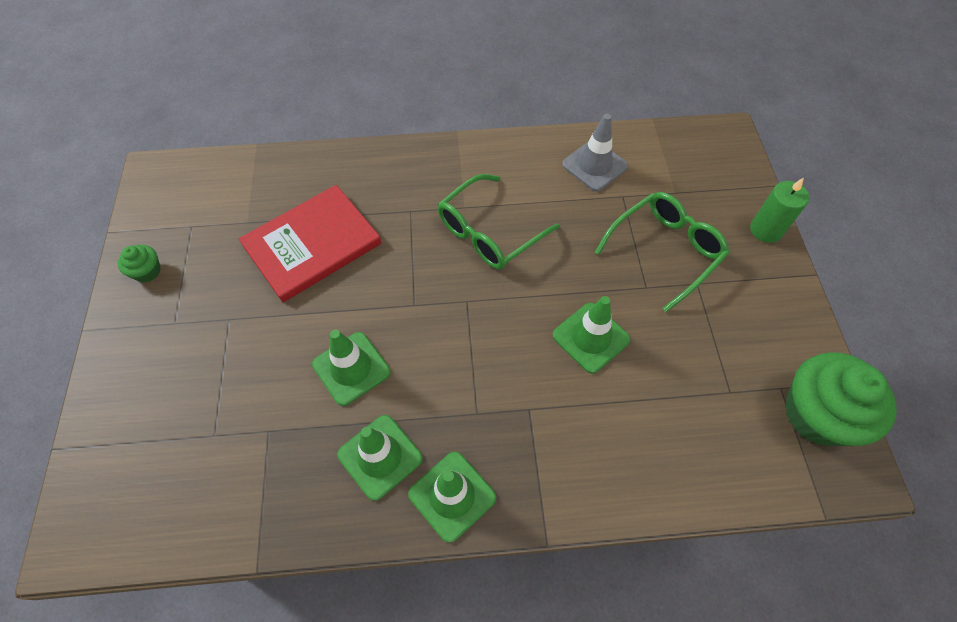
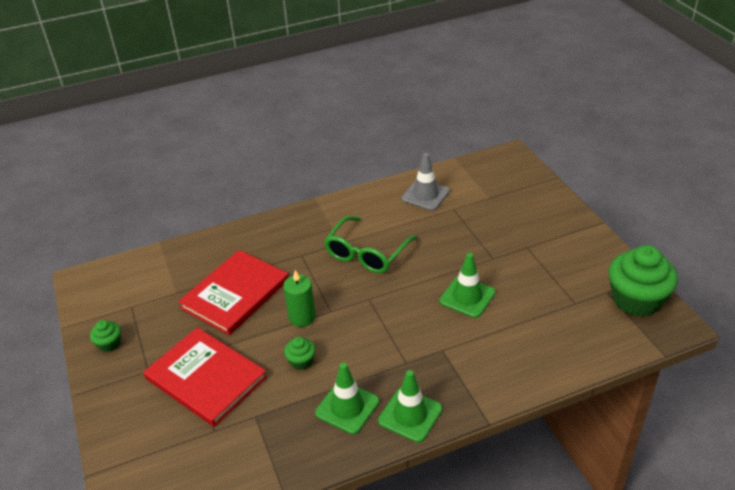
camera: 15 degrees left, 20 degrees down
green traffic cone [312,330,390,406] -> green cupcake [284,337,315,370]
green glasses [595,192,730,312] -> none
green candle [750,177,809,243] -> green candle moved to [283,270,316,327]
none -> red book [143,327,267,427]

